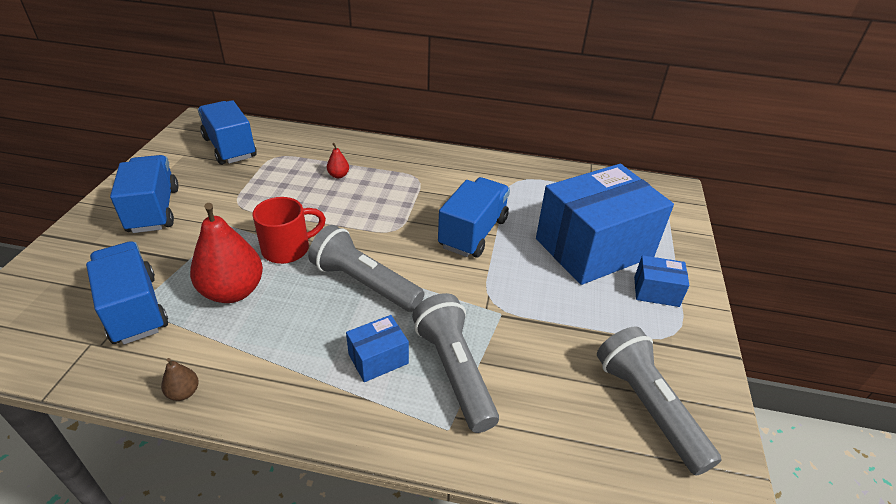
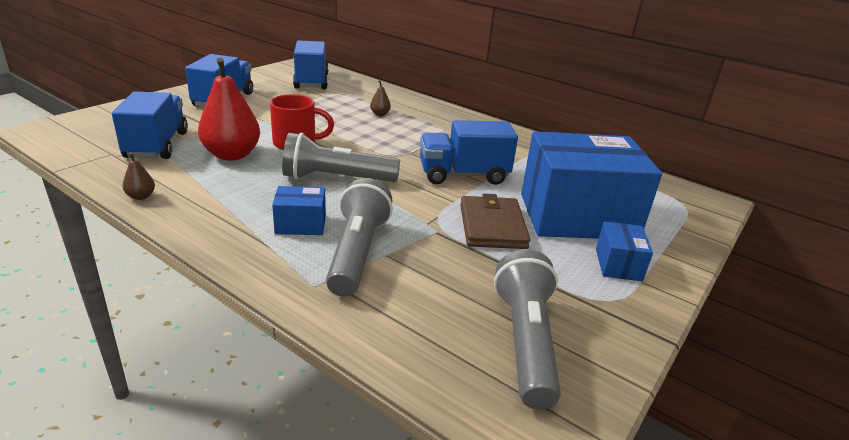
camera: 25 degrees right, 10 degrees down
grey flashlight [308,225,424,312] -> grey flashlight turned 60 degrees counterclockwise [282,133,400,182]
red pear [327,143,349,178] -> brown pear [370,80,391,116]
blue truck [438,177,510,258] -> blue truck turned 150 degrees counterclockwise [420,120,518,185]
blue box [634,255,690,307] -> blue box turned 60 degrees clockwise [596,221,653,281]
none -> brown wallet [460,194,530,249]

